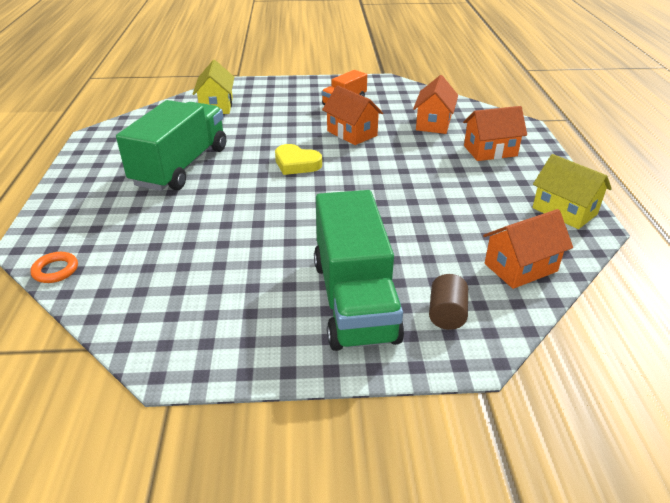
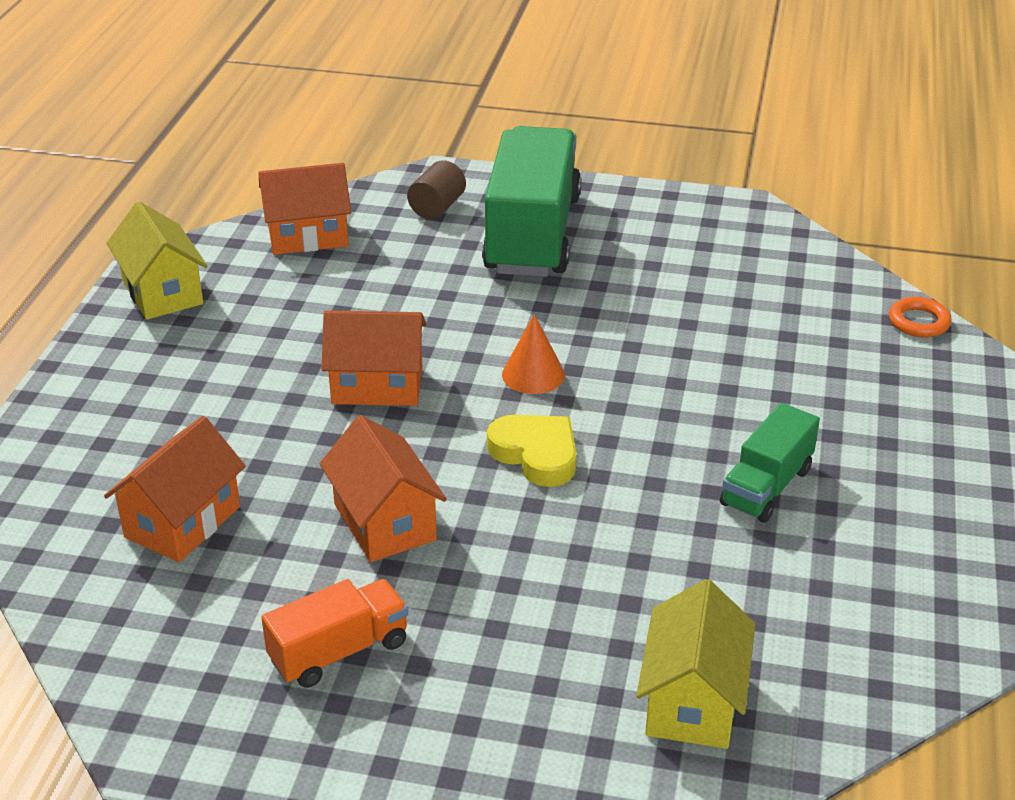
camera: 165 degrees left, 0 degrees up
green truck [116,100,226,191] -> green truck [720,403,820,523], size x0.51
orange house [463,106,527,161] -> orange house moved to [322,310,426,406]
none -> orange cone [502,314,565,394]

